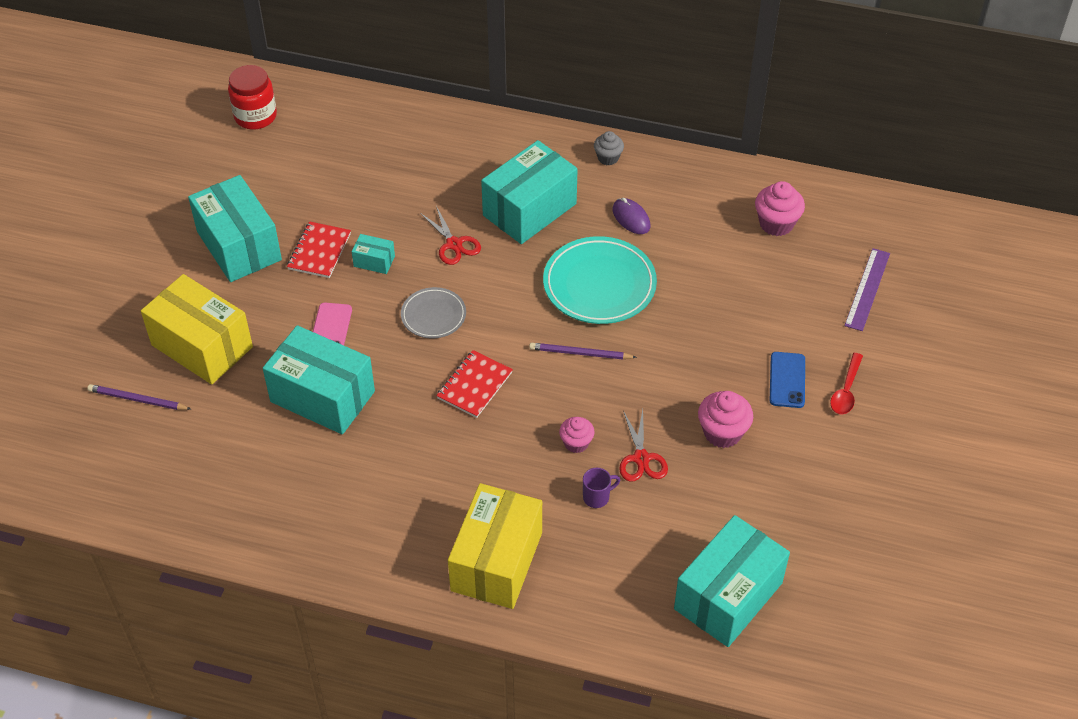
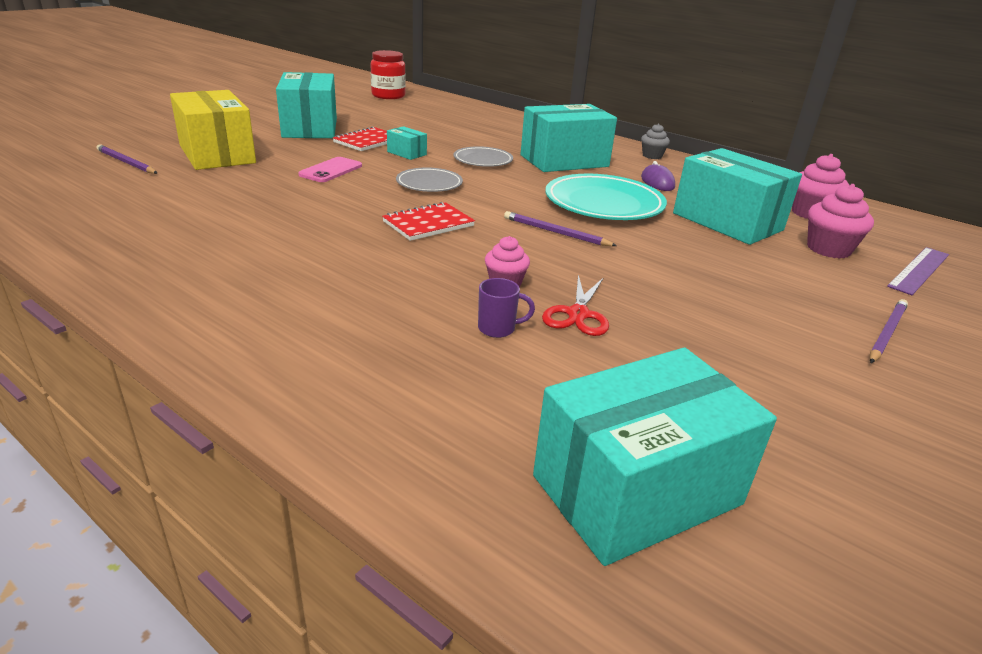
camera: 20 degrees right, 20 degrees down
turquoise box [263,325,375,434] -> turquoise box moved to [673,148,802,245]
red scissors [420,206,481,265] -> grey plate [454,146,513,167]
yellow box [448,483,542,609] -> none
pink cupcake [698,391,753,448] -> pink cupcake moved to [807,184,874,259]
blue phone [770,352,805,408] -> none
red spoon [830,353,863,415] -> purple pencil [870,299,908,363]

